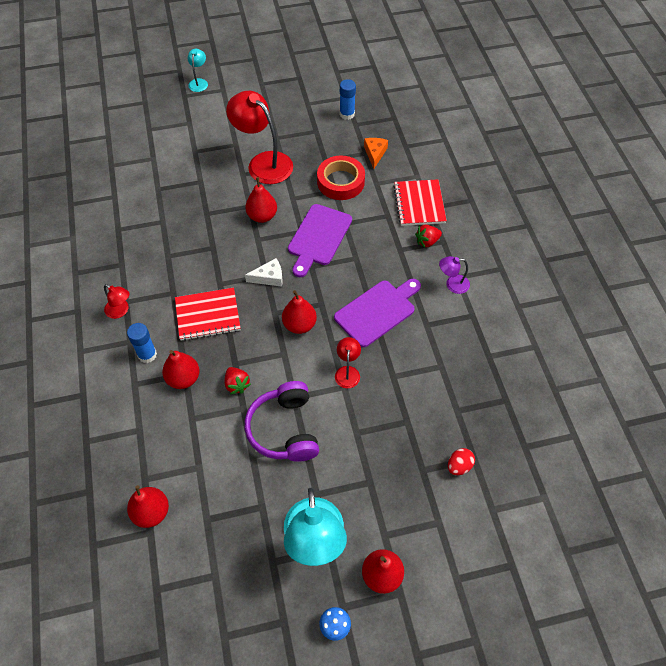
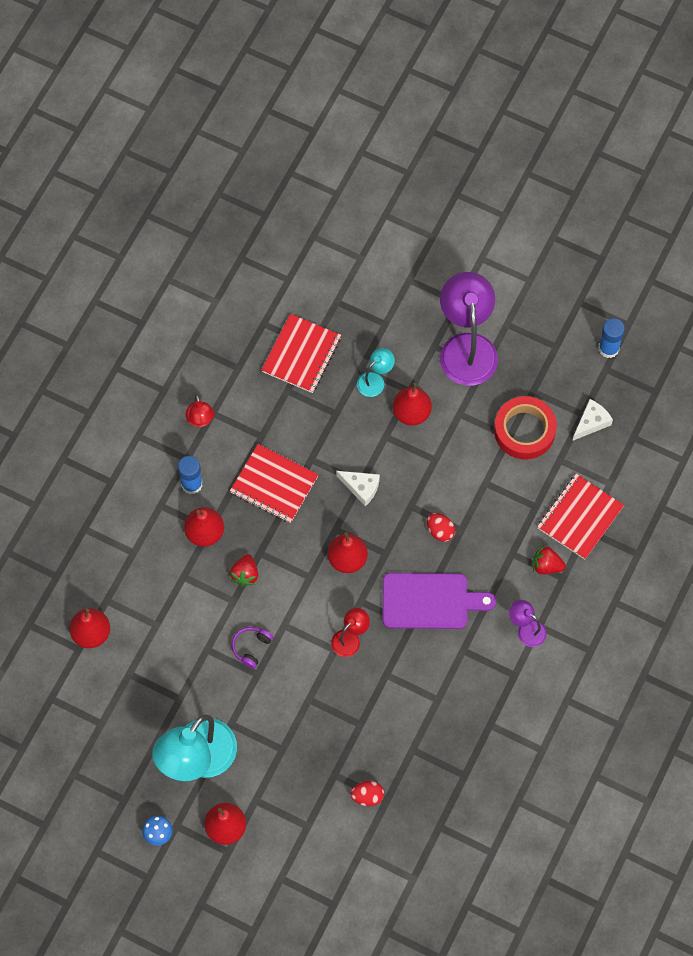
camera: 40 degrees right, 10 degrees up
turquoise lamp [188,49,208,92] -> turquoise lamp moved to [357,348,395,397]
red lamp [226,91,293,184] -> purple lamp [440,272,498,386]
purple headphones [245,381,319,462] -> purple headphones [232,627,273,669], size x0.47
purple cutting board [288,204,352,277] -> none
orange cheese [364,138,388,169] -> white cheese [573,399,613,440]
none -> red notebook [262,314,341,393]
none -> red egg [427,513,455,542]

